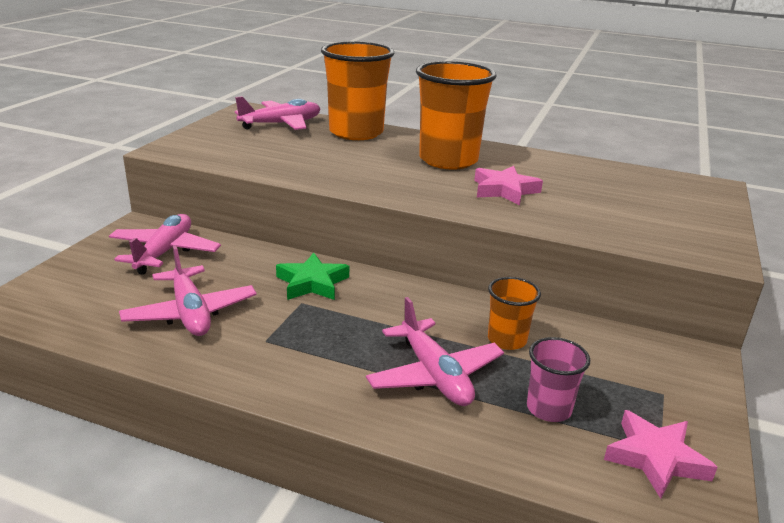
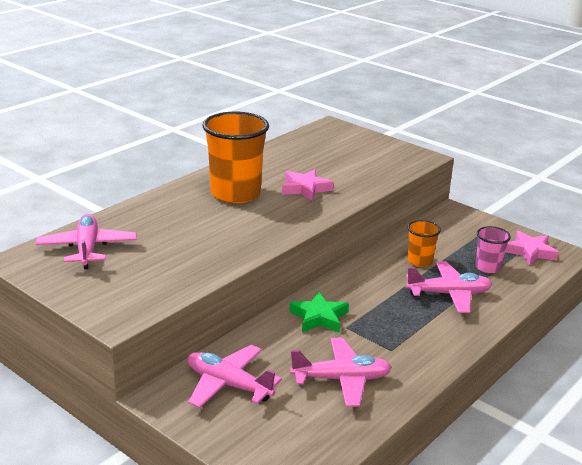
camera: 70 degrees left, 0 degrees up
orange cup [321,41,394,140] -> none

